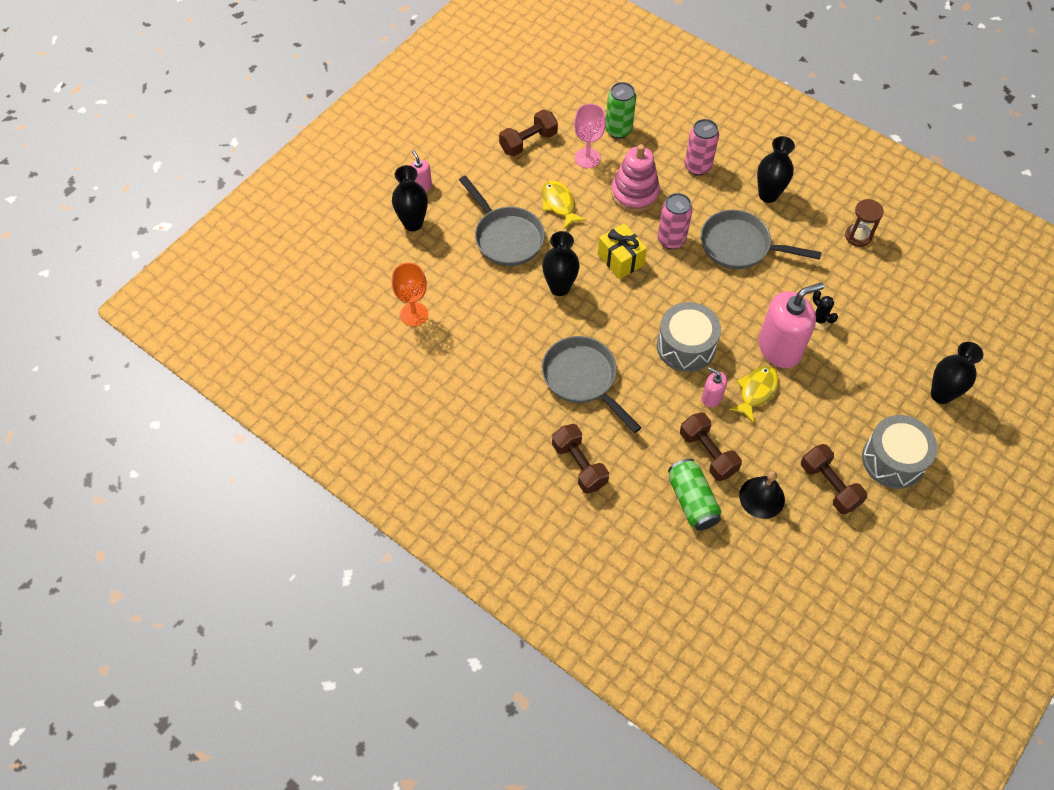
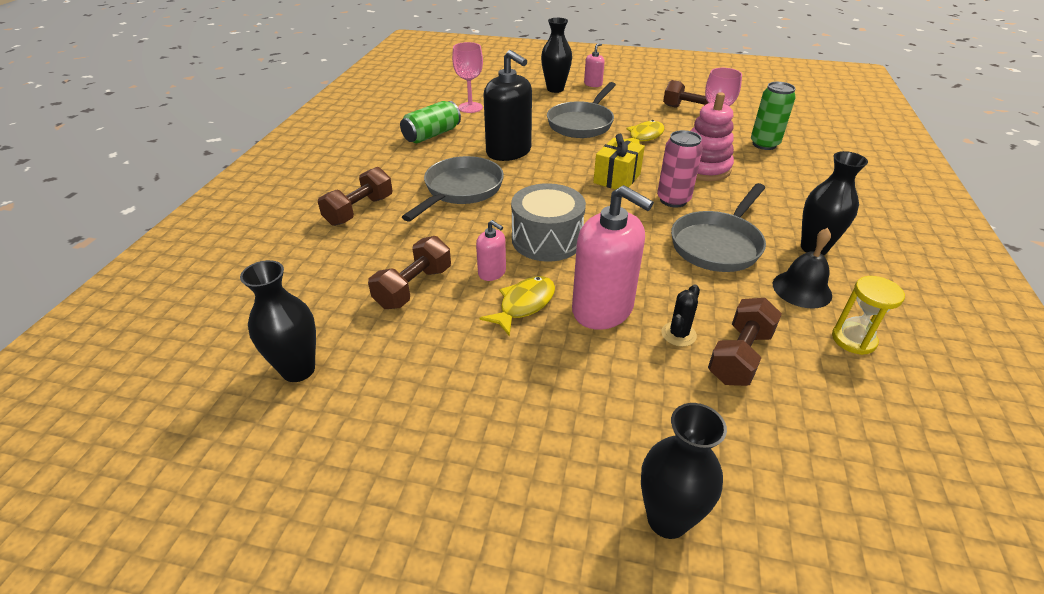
camera: 65 degrees right, 20 degrees down
orange goblet [392,263,428,326] -> pink goblet [452,42,483,113]
black vase [542,231,579,296] -> black vase moved to [240,260,316,382]
green can [668,458,721,531] -> green can moved to [400,101,461,143]
pink can [685,119,719,176] -> none
grey pan [701,210,822,269] -> grey pan turned 135 degrees counterclockwise [671,183,766,272]
pink soap dispenser [702,367,727,407] -> pink soap dispenser turned 120 degrees clockwise [476,220,506,281]
yellow fish [729,366,778,423] -> yellow fish turned 60 degrees counterclockwise [479,276,555,336]
black bell [739,471,785,519] -> black bell moved to [773,228,832,308]
brown dumbbell [801,444,867,515] -> brown dumbbell moved to [708,298,782,386]
brown hourglass [845,199,884,247] -> yellow hourglass [832,276,905,355]
grey drum [862,415,938,489] -> none
none -> black soap dispenser [483,50,532,161]

